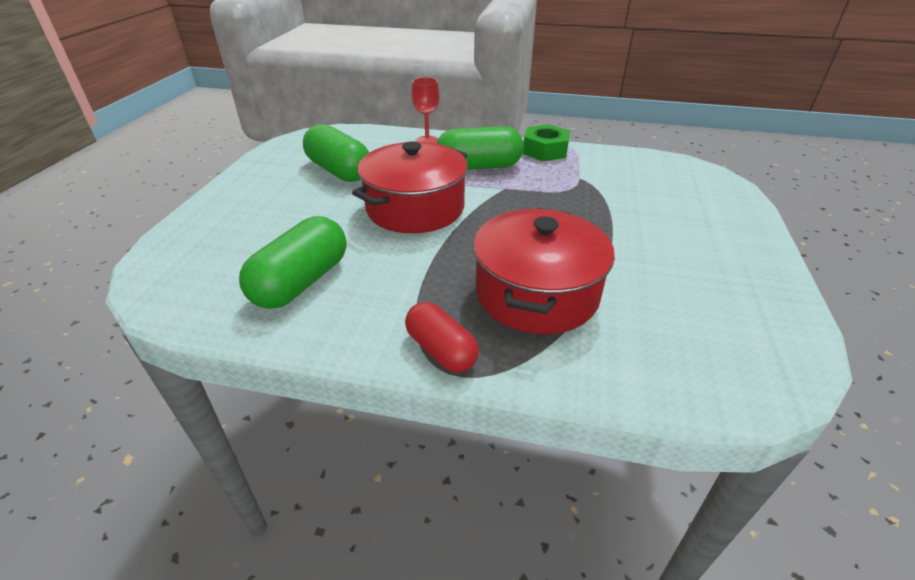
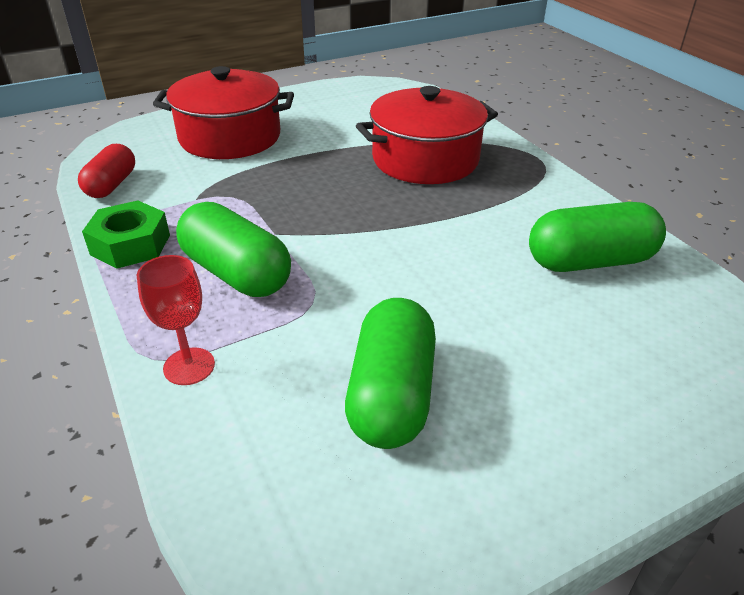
camera: 130 degrees left, 0 degrees up
red pot [352,142,468,233] -> red pot moved to [153,66,294,159]
red capsule [405,302,479,373] -> red capsule moved to [78,144,135,198]

